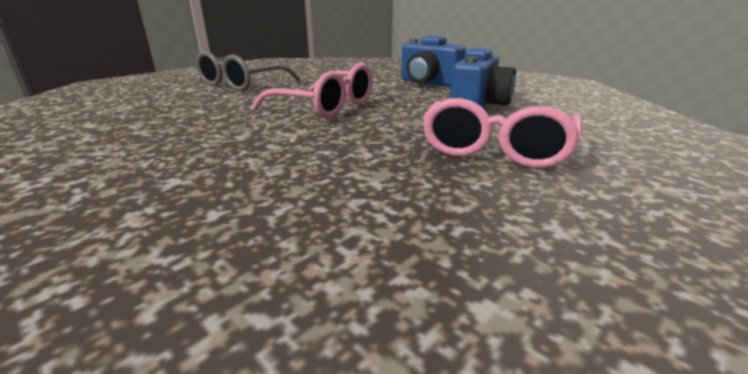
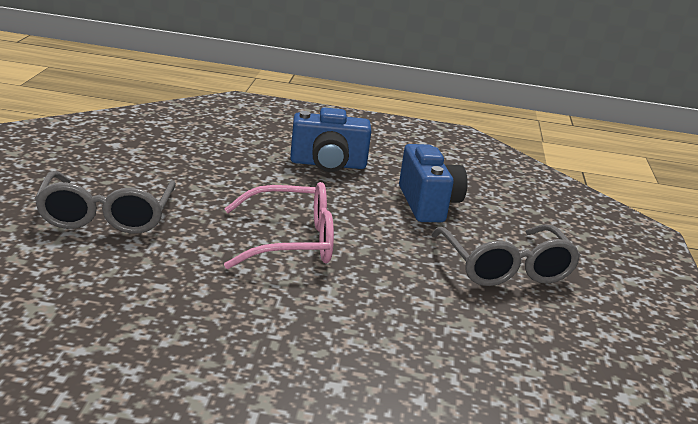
camera: 40 degrees left, 0 degrees up
pink glasses [422,98,582,168] -> grey glasses [431,224,581,286]

